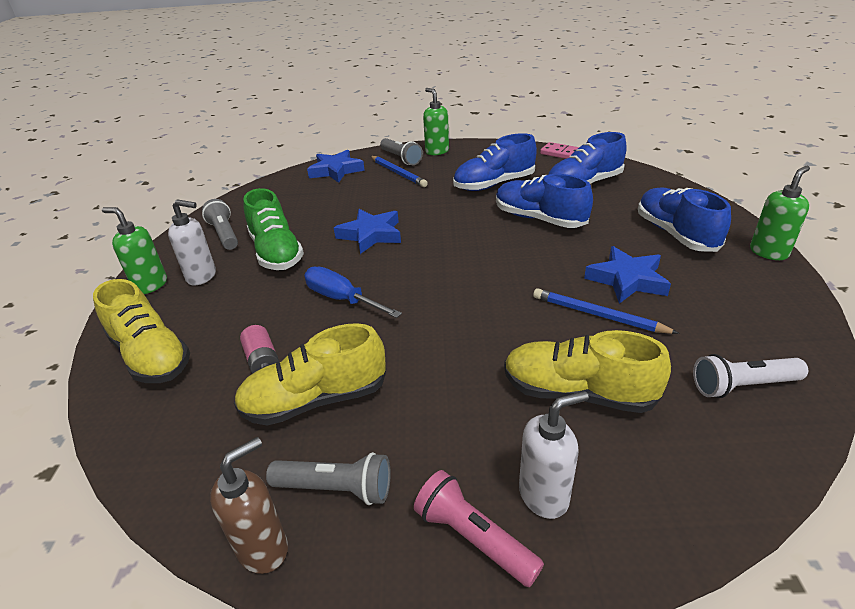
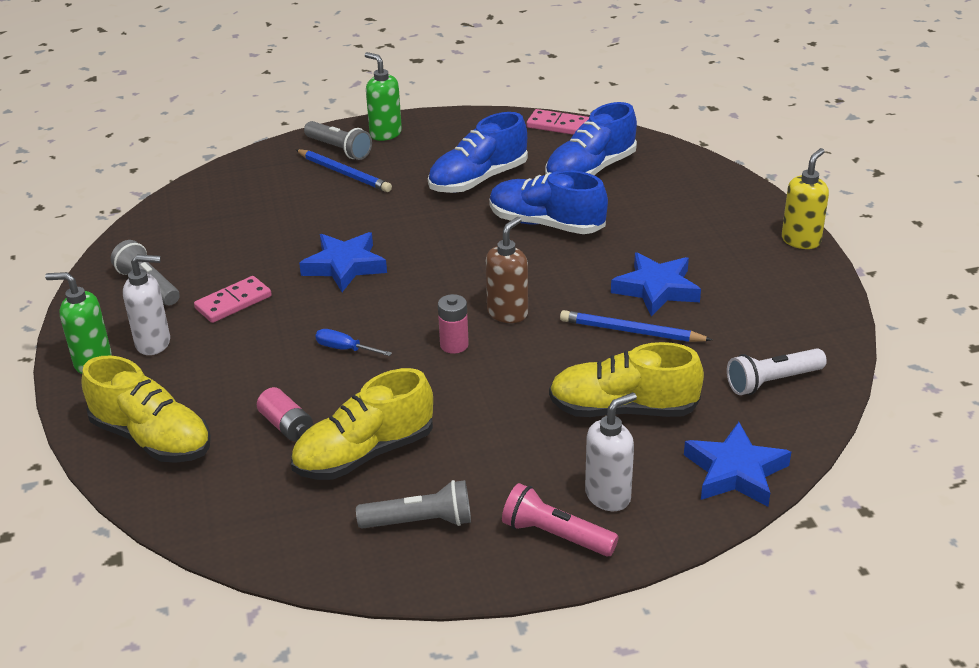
camera: 15 degrees left, 0 degrees up
brown soap dispenser [210,437,288,574] -> brown soap dispenser moved to [486,217,528,323]
green shoe [243,188,304,270] -> pink domino [194,276,272,323]
blue screwdriver [304,266,402,318] -> blue screwdriver [315,329,392,356], size x0.59
blue star [307,150,365,183] -> blue star moved to [684,422,791,507]
blue shoe [638,187,731,252] -> none
green soap dispenser [750,166,810,260] -> yellow soap dispenser [782,148,829,249]
none -> pink battery [438,294,469,354]

